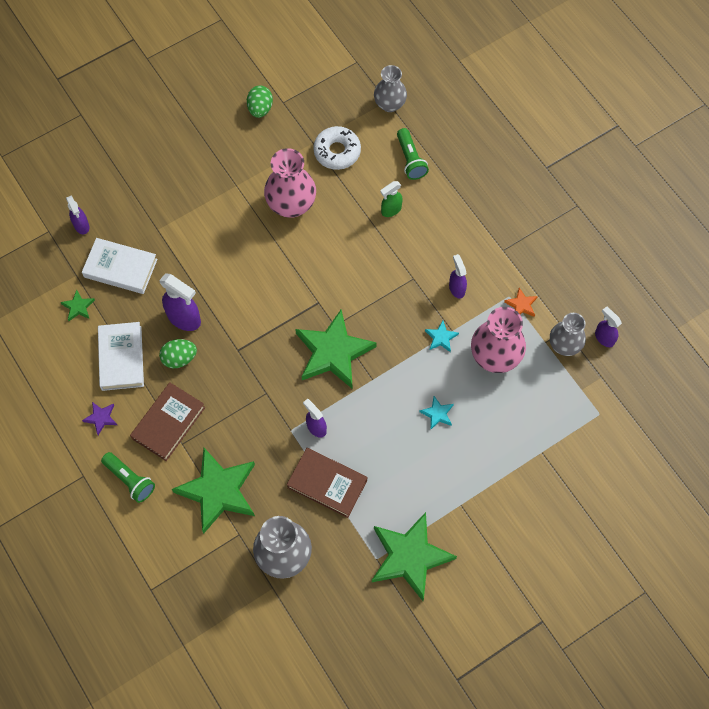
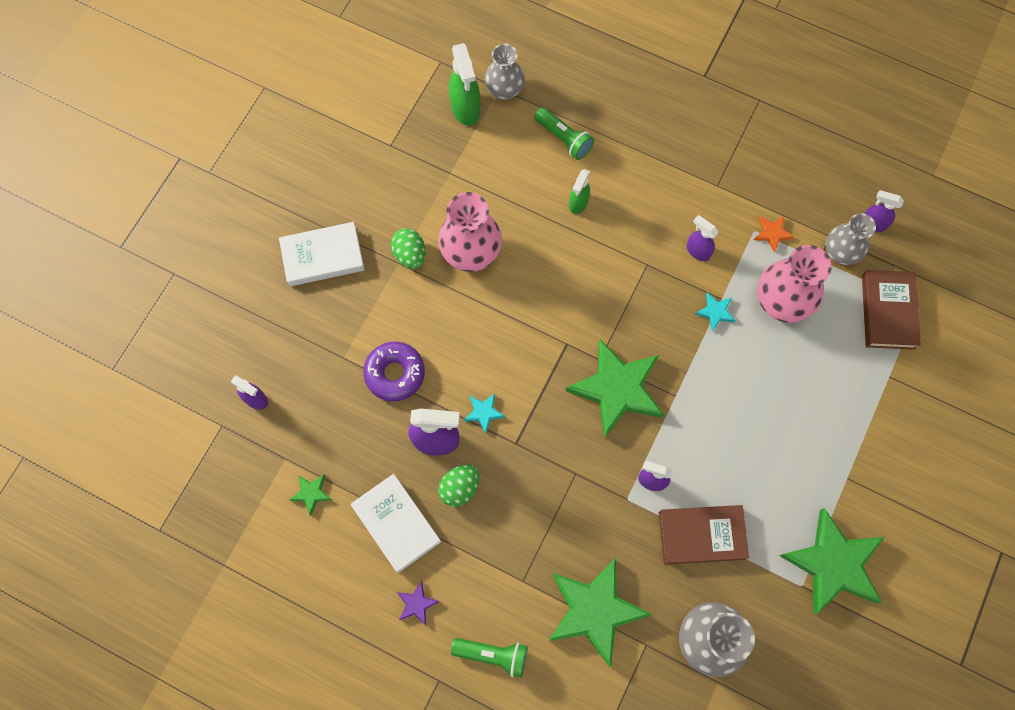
camera: 30 degrees left, 5 degrees up
white book [82,238,158,294] -> white book moved to [279,222,365,286]
brown book [130,382,205,461] -> brown book moved to [862,270,921,350]
green egg [247,85,273,118] -> green egg moved to [391,228,426,269]
white donut [313,126,361,170] -> none
turquoise star [419,396,454,430] -> turquoise star moved to [464,394,505,433]
none -> purple donut [363,342,425,401]
none -> green spray bottle [449,43,480,126]

